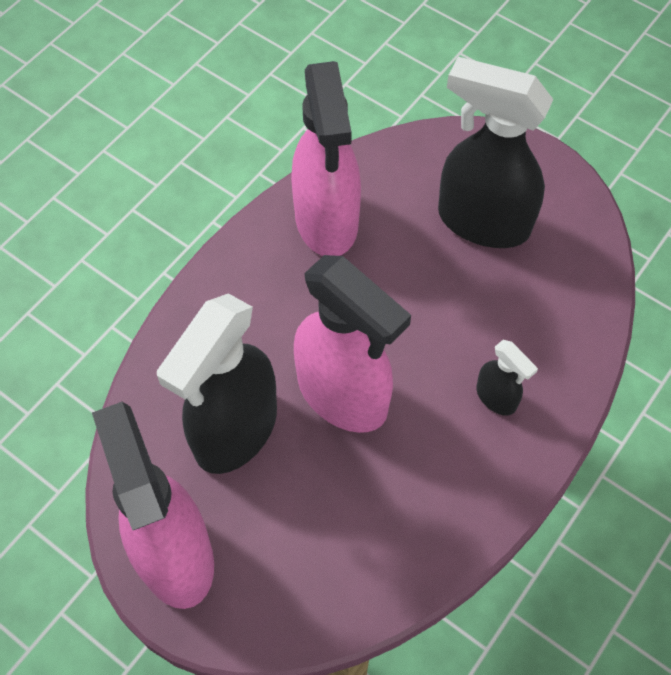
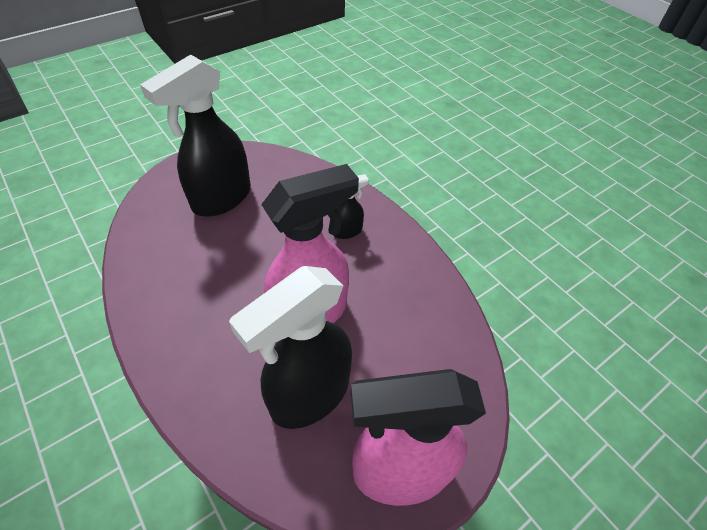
camera: 75 degrees left, 10 degrees down
black spray bottle [157,293,277,474] -> black spray bottle turned 90 degrees clockwise [229,266,352,429]
pink spray bottle [291,61,361,256] -> none

